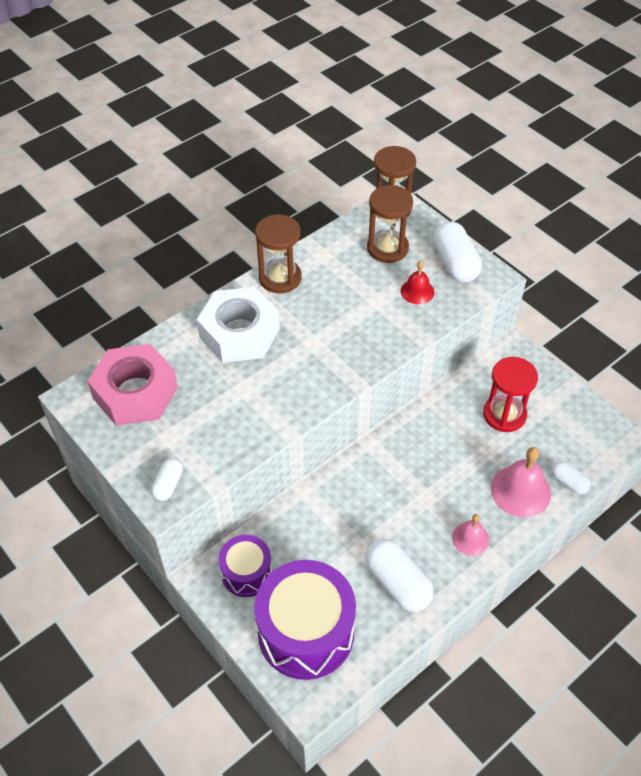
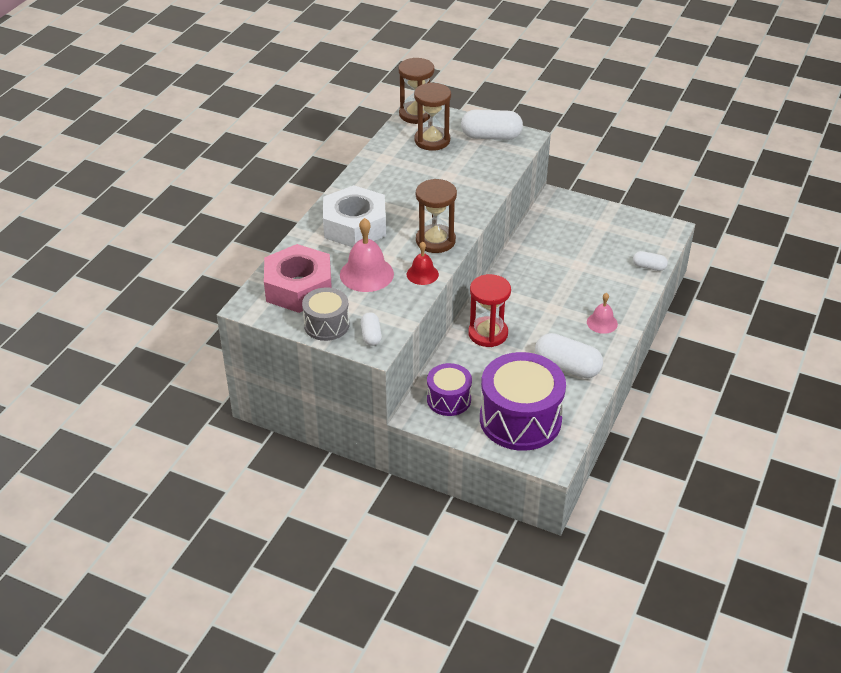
camera: 25 degrees left, 10 degrees down
brown hourglass [255,214,302,293] -> brown hourglass moved to [416,179,457,253]
red bell [400,260,434,304] -> red bell moved to [407,241,439,285]
white capsule [433,221,482,283] -> white capsule turned 45 degrees counterclockwise [461,110,523,140]
red hourglass [483,357,538,432] -> red hourglass moved to [468,274,511,347]
pink bell [491,447,551,517] -> pink bell moved to [340,218,394,292]
none -> grey drum [302,287,350,341]

